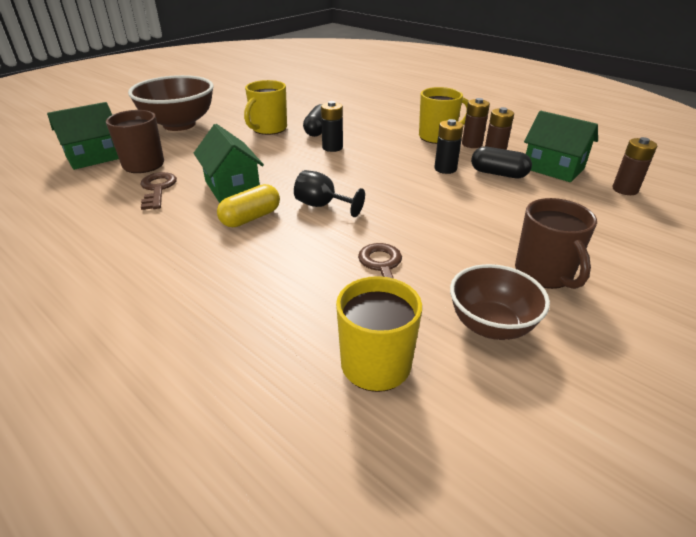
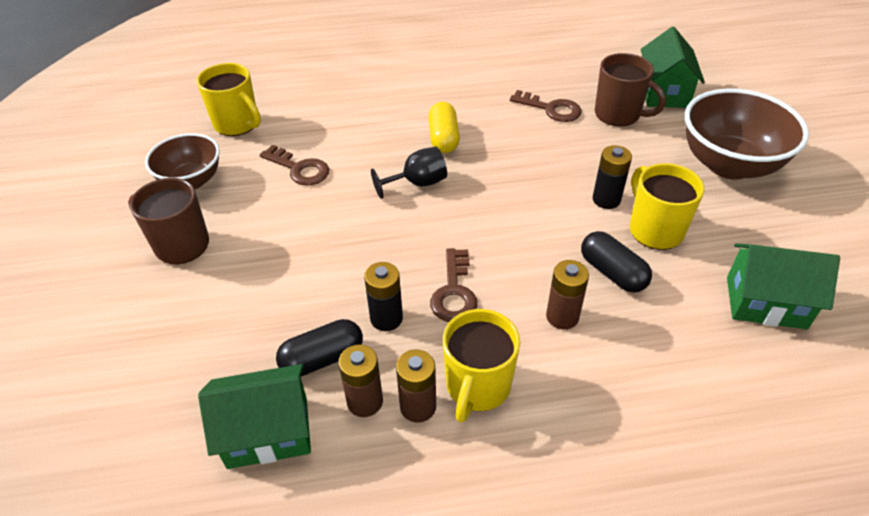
camera: 130 degrees right, 10 degrees up
green house [194,124,264,203] -> green house moved to [727,243,840,329]
black battery [321,101,343,152] -> black battery moved to [593,145,632,209]
brown battery [612,137,657,195] -> brown battery moved to [546,260,589,330]
none -> brown key [430,248,478,322]

